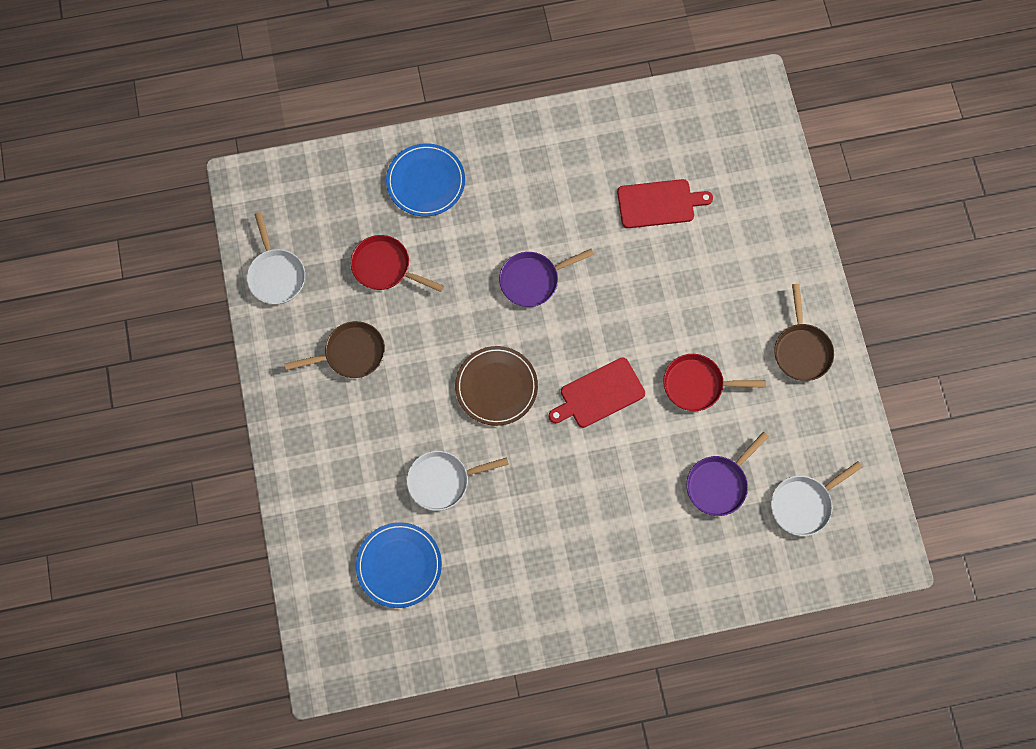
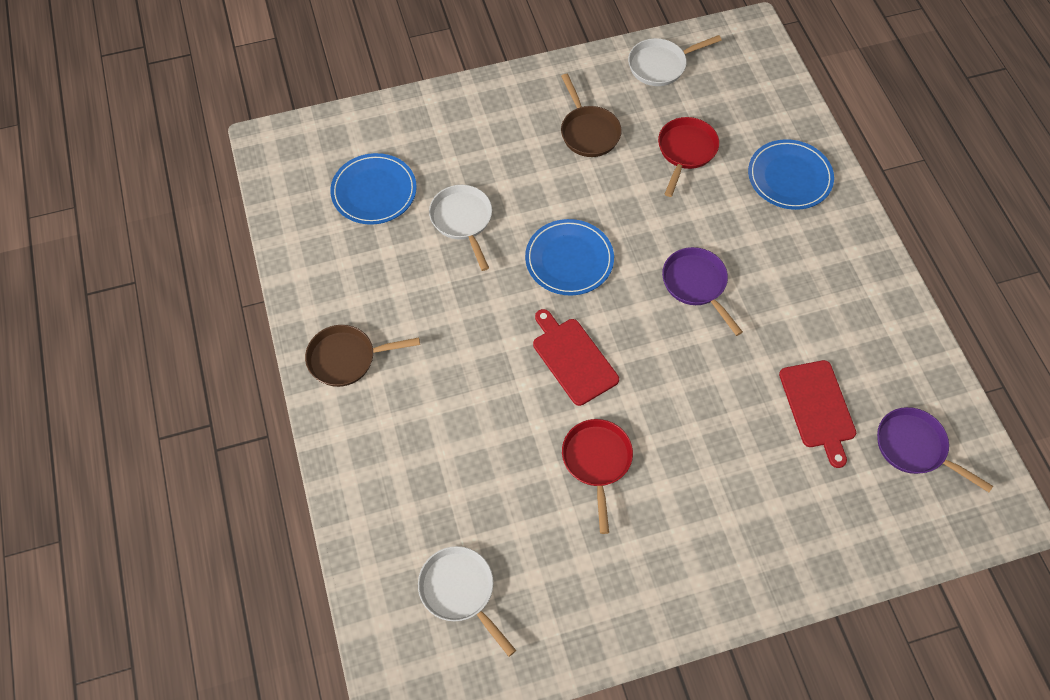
camera: 85 degrees right, 10 degrees down
brown plate [455,346,538,426] -> blue plate [525,219,614,295]
purple pan [686,432,769,516] -> purple pan moved to [877,407,993,492]
brown pan [774,284,834,381] -> brown pan moved to [305,325,420,387]

